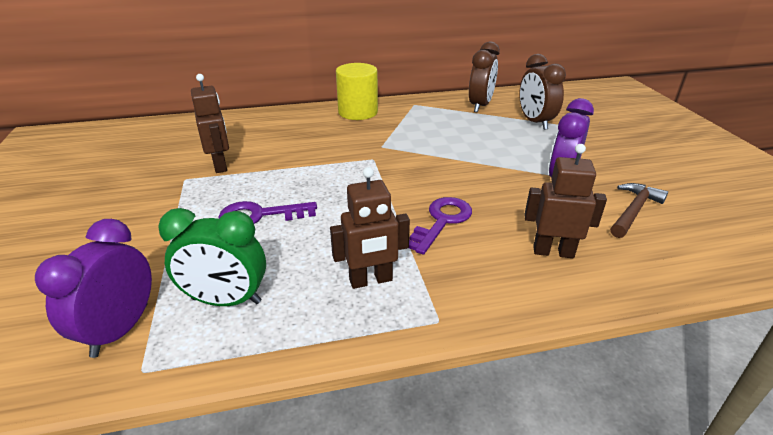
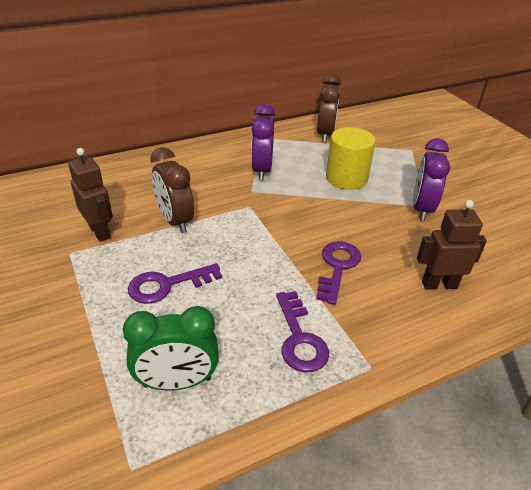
camera: 15 degrees left, 5 degrees up
purple clock [35,219,152,358] -> purple clock moved to [251,104,275,180]
brown robot [330,167,410,289] -> purple key [276,291,329,373]
yellow cylinder [336,63,378,120] -> yellow cylinder moved to [326,127,376,190]
brown clock [519,54,566,130] -> brown clock moved to [150,147,194,233]
brown hammer [610,183,668,238] -> none

